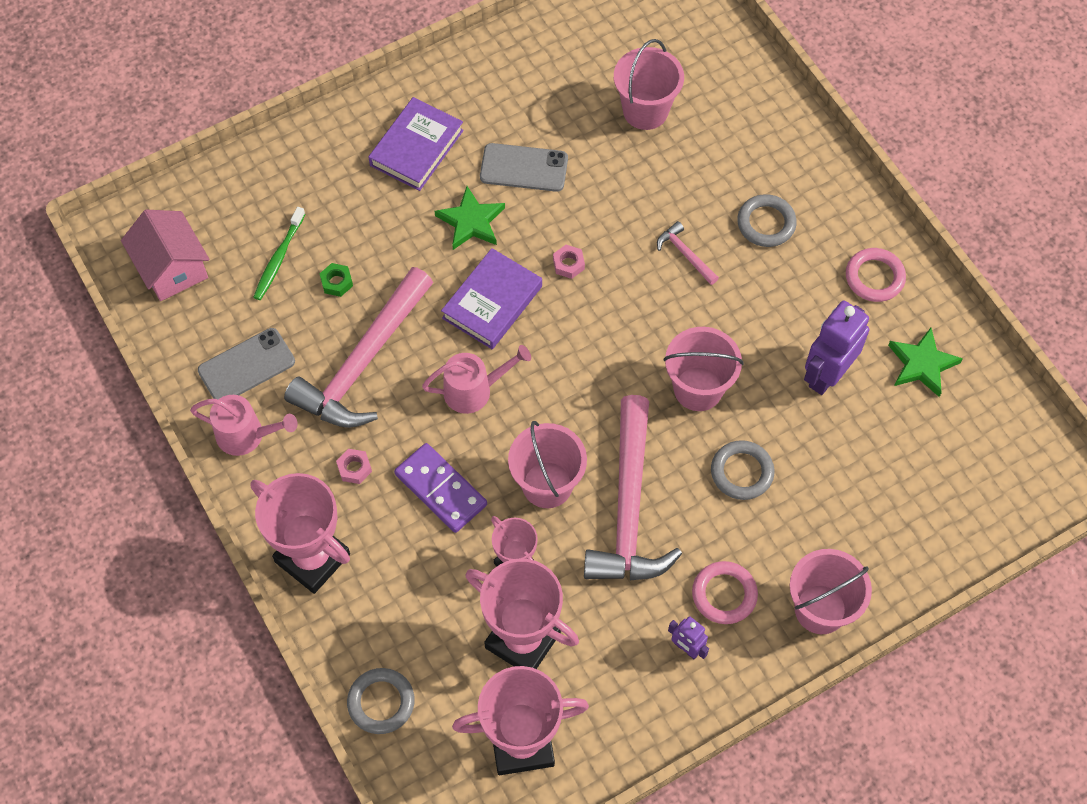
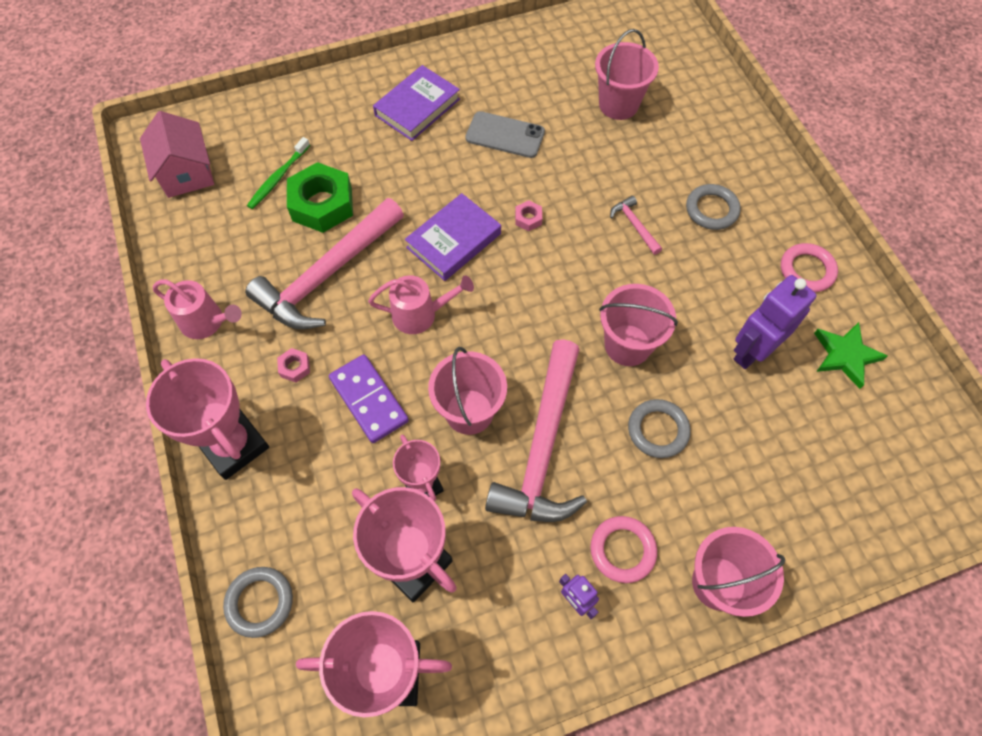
camera: 10 degrees right, 0 degrees up
grey phone [198,328,295,399] -> none
green nut [320,263,353,297] -> green nut [287,162,353,233], size x2.30
green star [435,186,505,250] -> none

